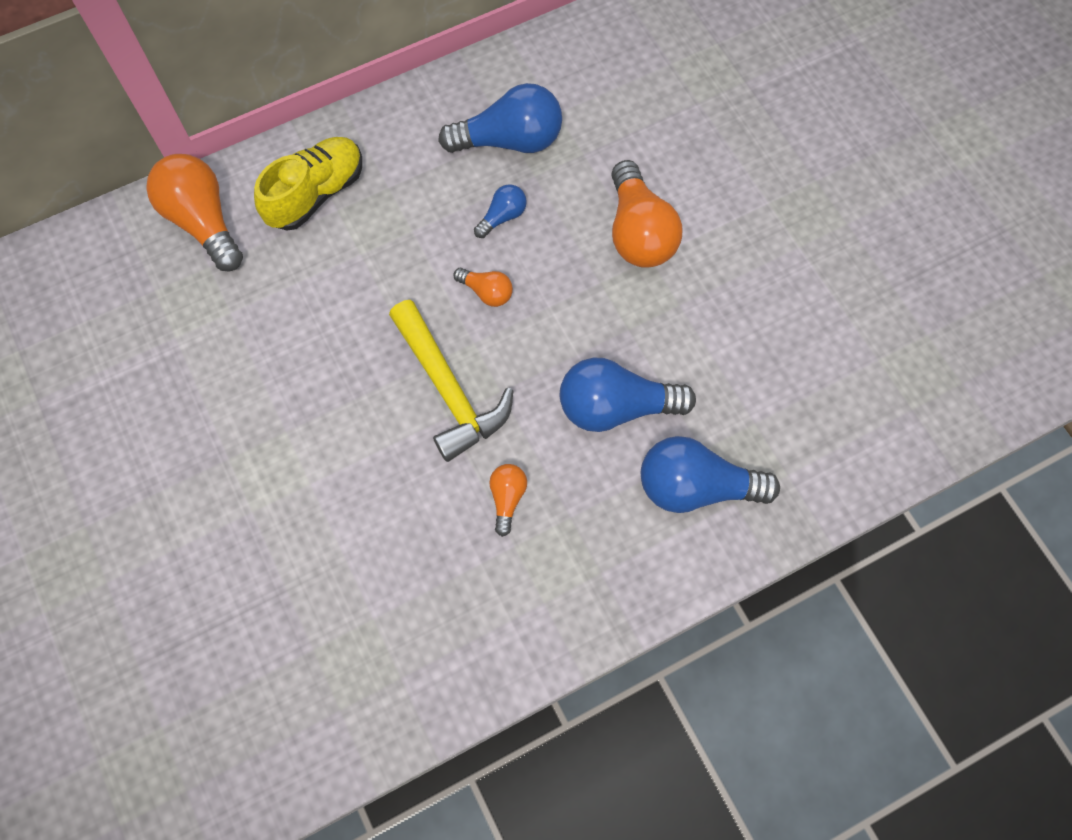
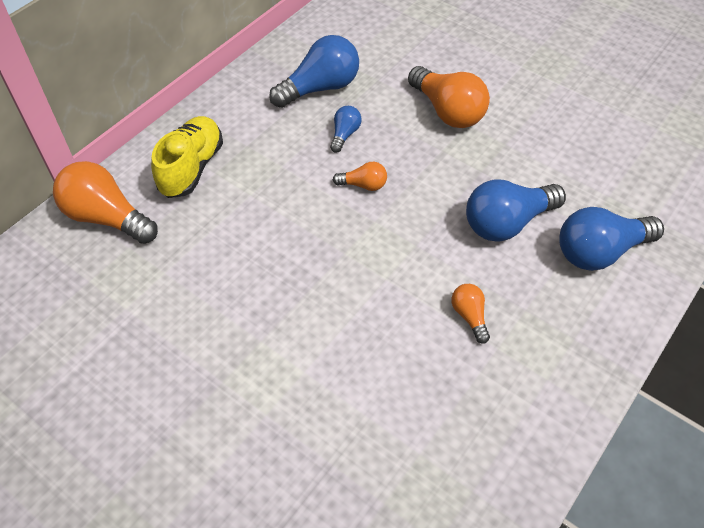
camera: 25 degrees left, 15 degrees down
yellow hammer [389,300,514,462] -> none

